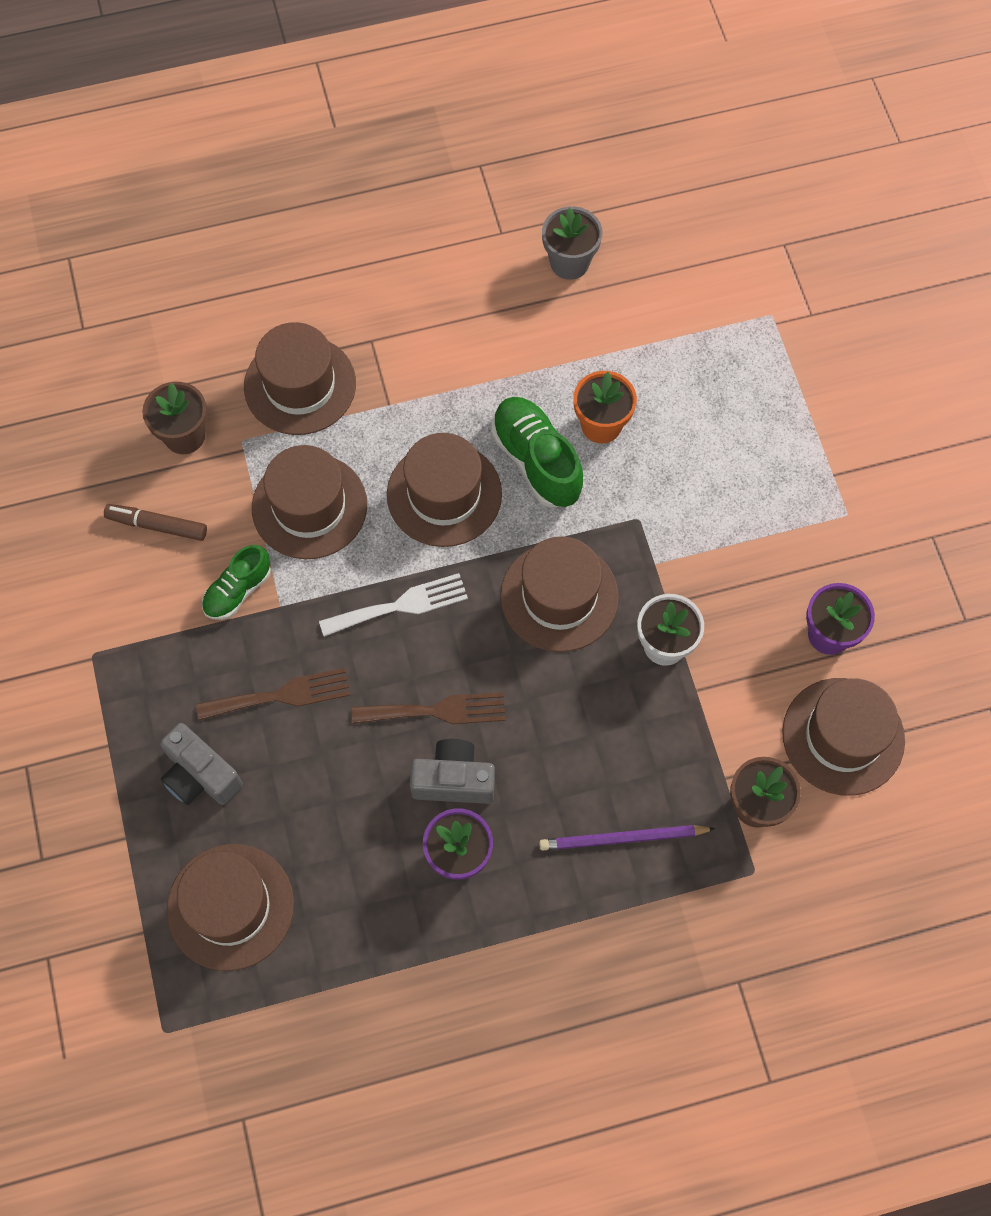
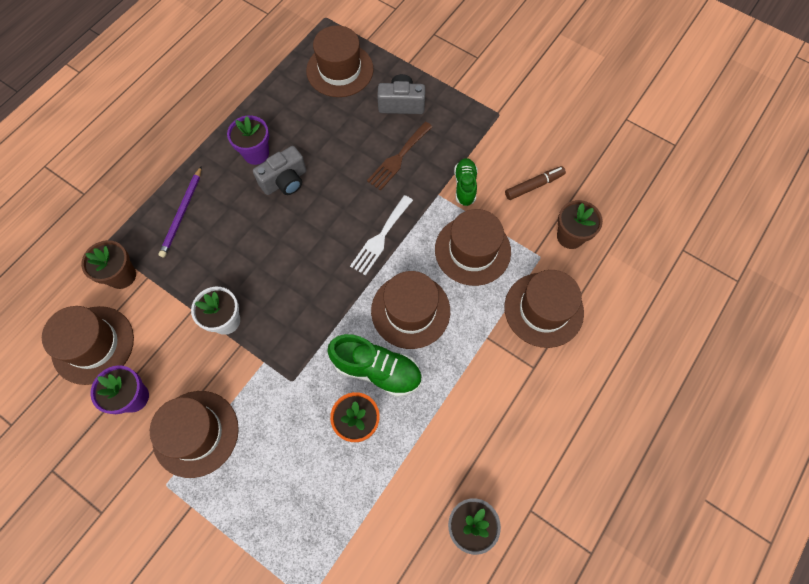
camera: 140 degrees right, 0 degrees up
brown fork [352,692,505,724] -> none
brown hat [500,536,619,652] -> brown hat moved to [150,391,239,478]
purple pencil [539,825,716,851] -> purple pencil turned 150 degrees clockwise [159,166,202,258]

